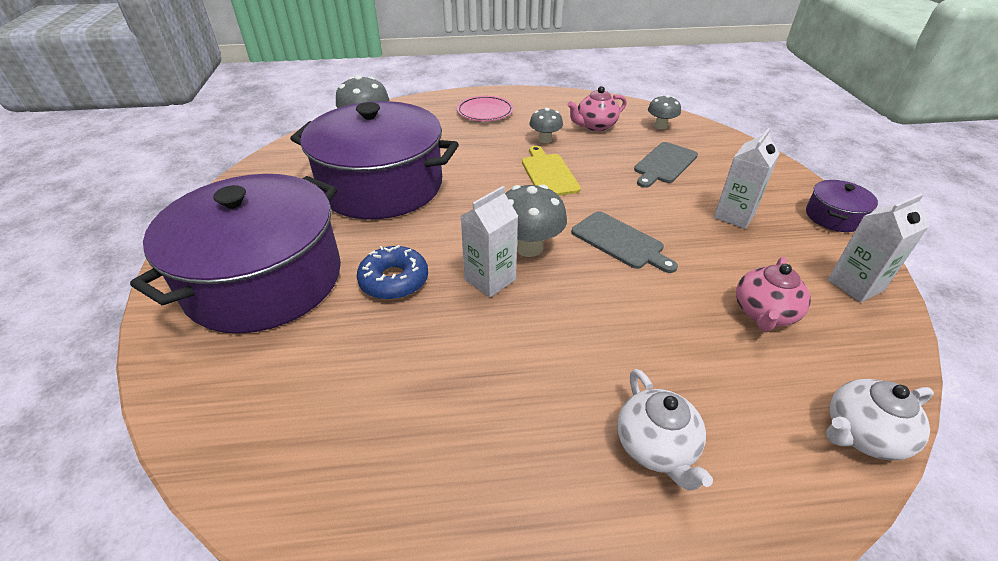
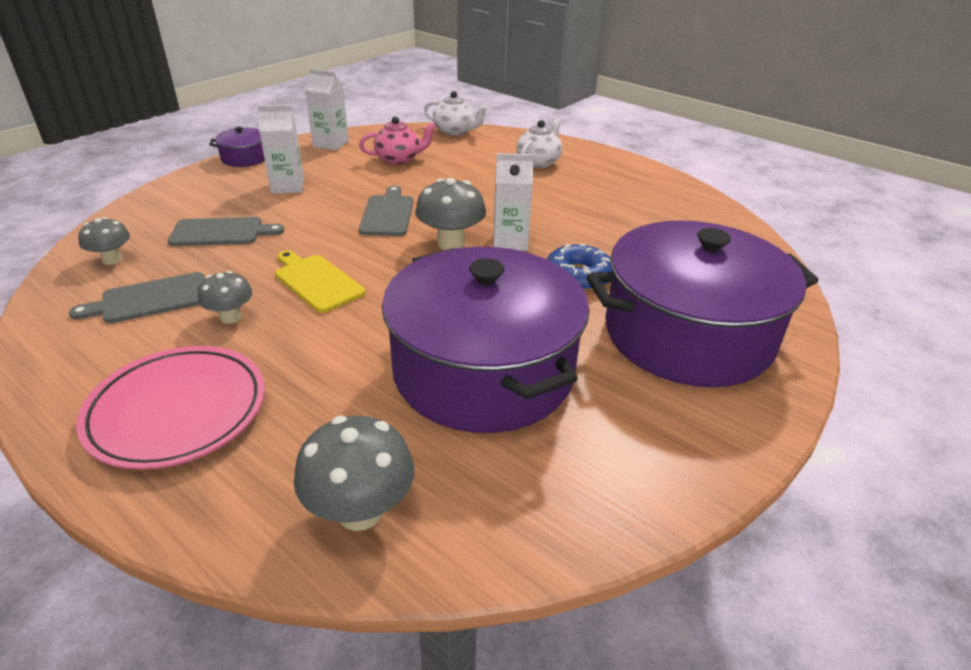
camera: 135 degrees left, 5 degrees down
pink plate [457,96,514,121] -> pink plate [76,346,265,470], size x1.53
yellow cutting board [522,146,581,196] -> yellow cutting board turned 105 degrees clockwise [275,250,365,313]
pink teapot [567,86,627,131] -> grey cutting board [69,272,205,323]

